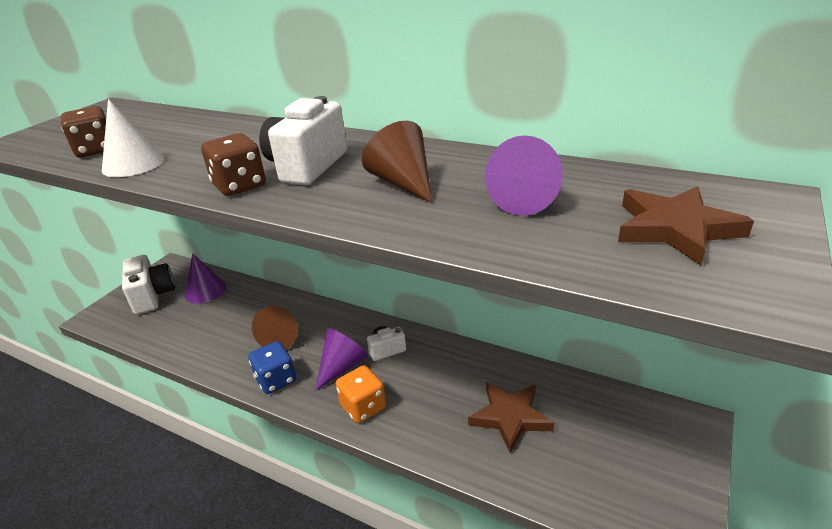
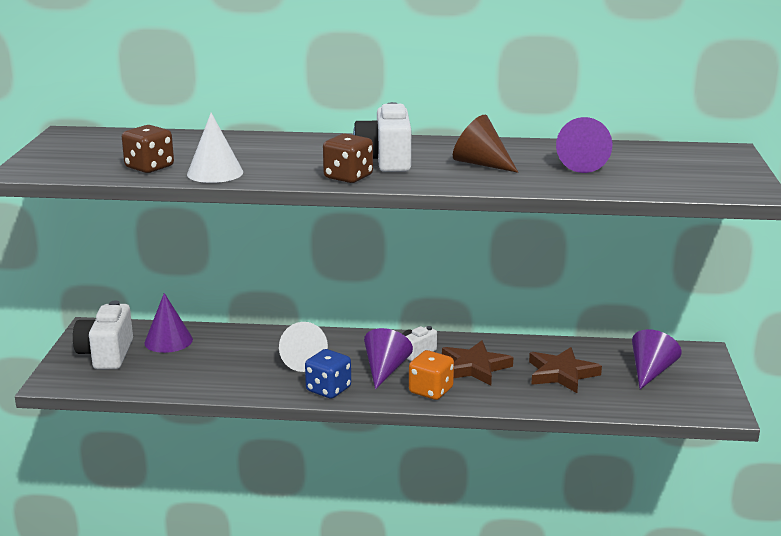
camera: 25 degrees left, 10 degrees down
white camera [122,255,175,315] -> white camera turned 135 degrees counterclockwise [73,300,133,369]
brown cone [252,306,298,349] -> white cone [279,322,328,372]
brown star [618,186,754,265] -> brown star moved to [442,340,513,385]
none -> purple cone [632,329,681,389]

